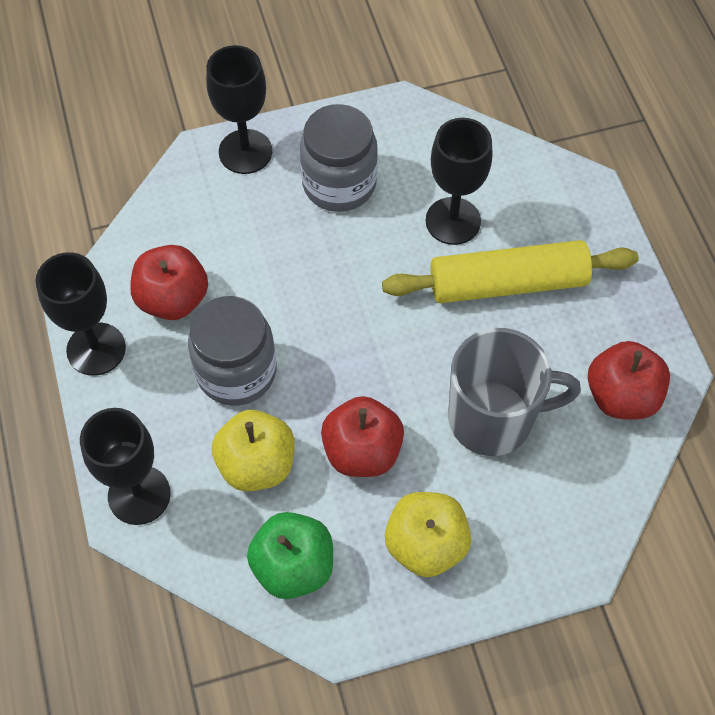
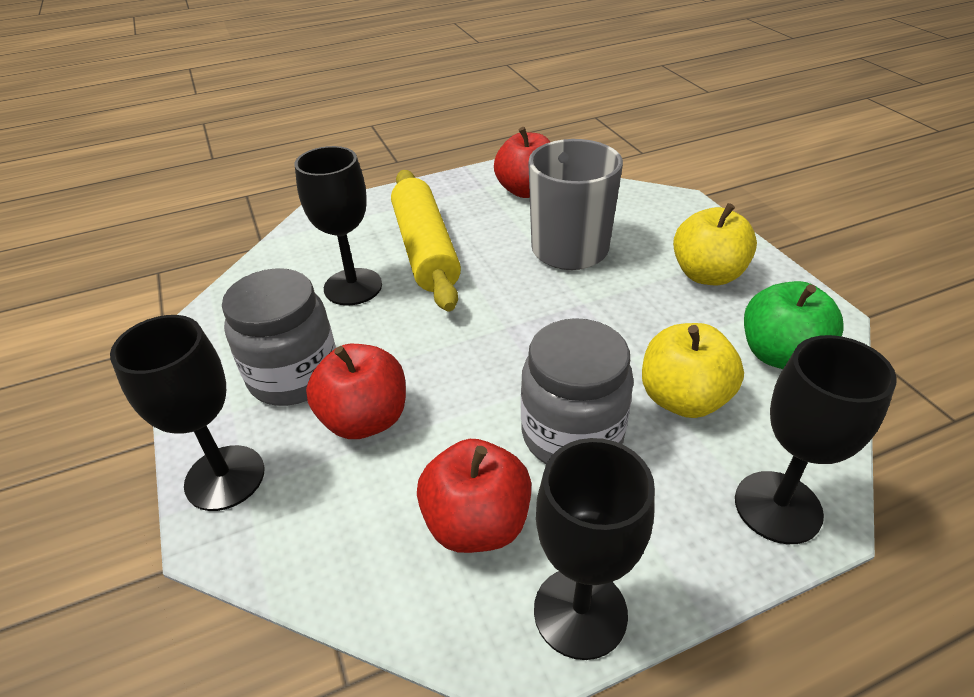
camera: 95 degrees left, 20 degrees down
red apple [321,396,404,477] -> red apple moved to [306,344,406,439]

